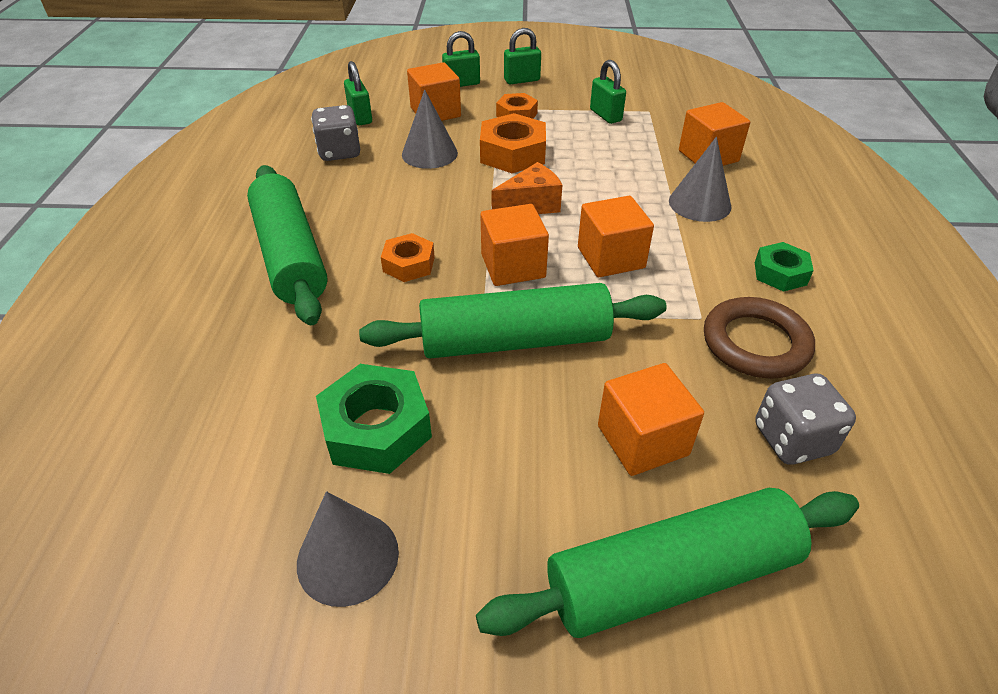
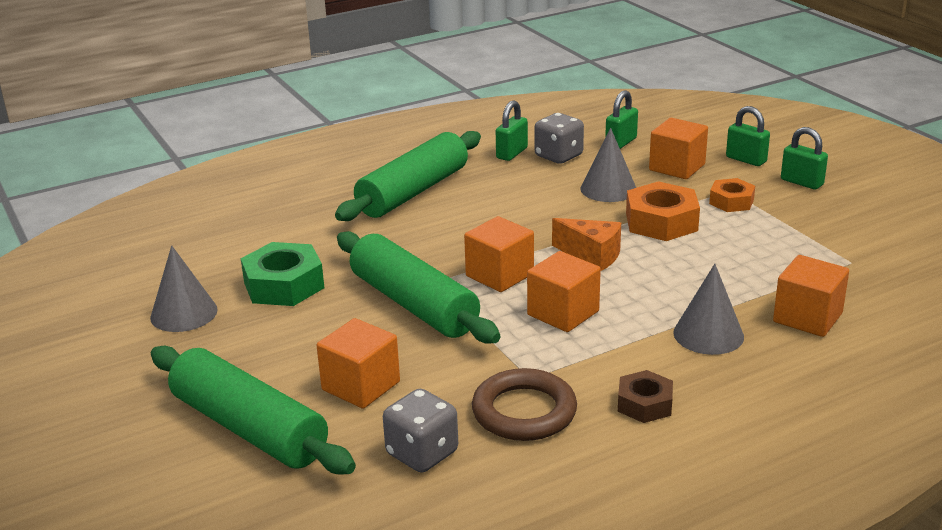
camera: 60 degrees right, 15 degrees down
orange nut [381,233,435,282] -> none
green padlock [590,60,626,124] -> green padlock moved to [496,100,528,161]
green nut [755,242,814,292] -> brown nut [618,370,673,423]

